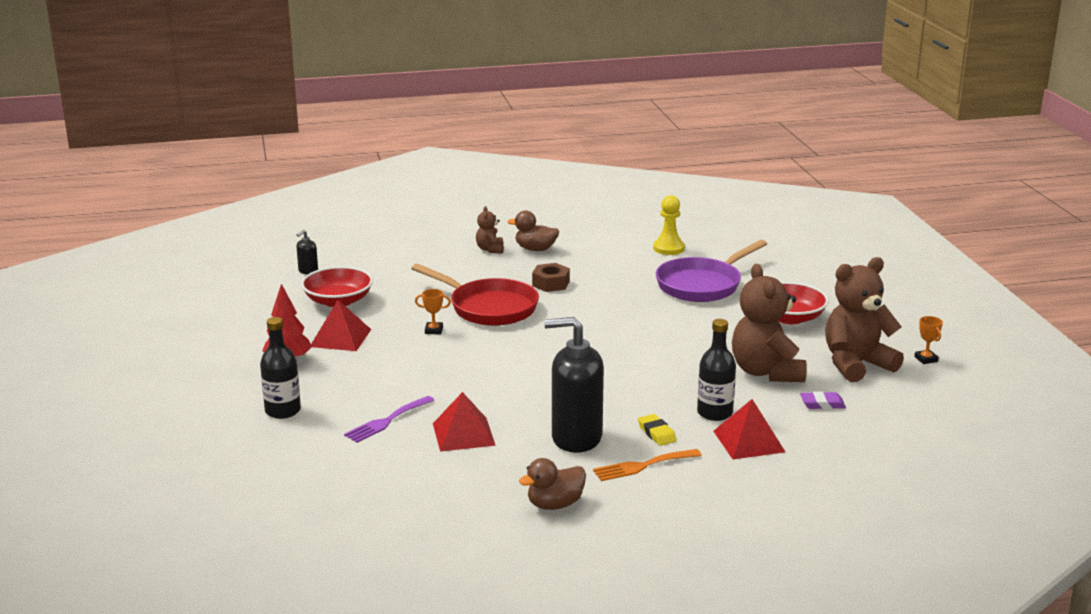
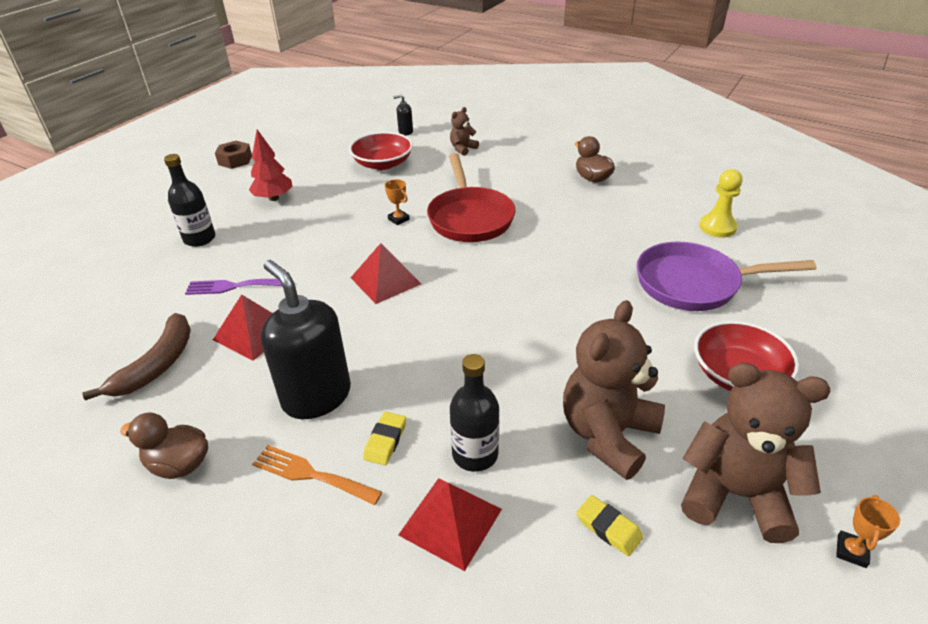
camera: 45 degrees right, 15 degrees up
red pyramid [311,300,371,351] -> red pyramid moved to [351,243,421,304]
brown teddy bear [476,206,504,254] -> brown teddy bear moved to [450,107,479,156]
brown nut [532,263,570,292] -> brown nut moved to [215,141,252,169]
purple eraser [800,391,846,409] -> yellow eraser [576,495,643,556]
none -> brown banana [82,313,191,400]

